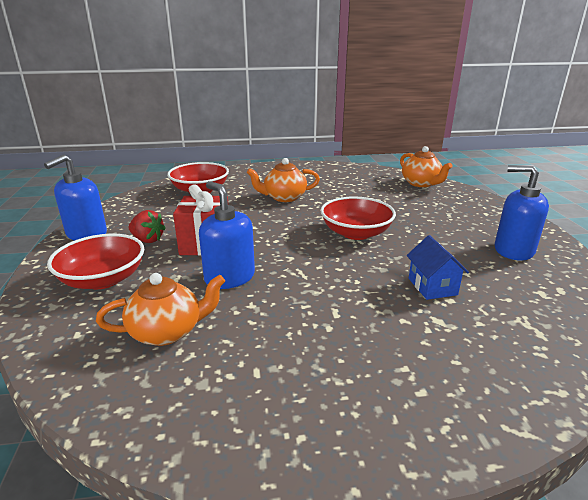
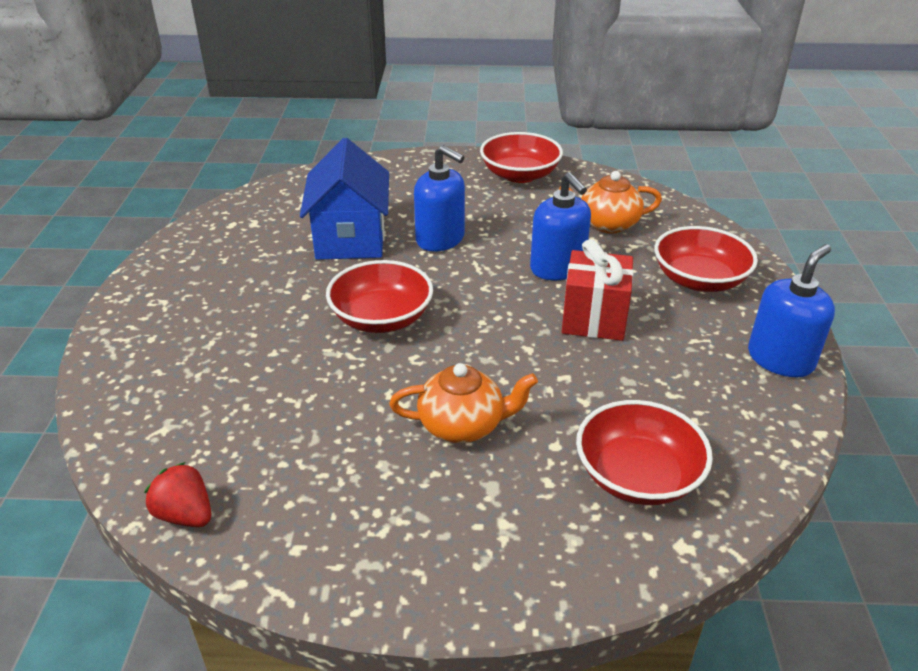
camera: 170 degrees left, 10 degrees up
red strawberry [129,210,166,243] -> red strawberry moved to [144,462,211,527]
orange teapot [400,146,453,187] -> none
blue house [407,235,469,300] -> blue house [300,138,389,260], size x1.86
blue soap dispenser [495,165,549,261] -> blue soap dispenser moved to [414,145,465,251]
none -> red bowl [480,132,563,183]

